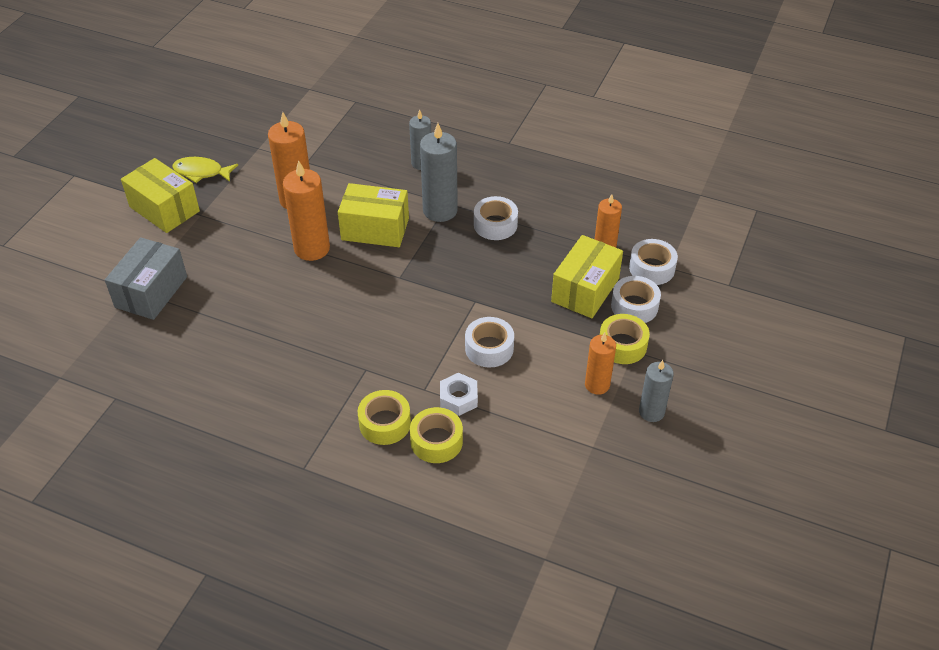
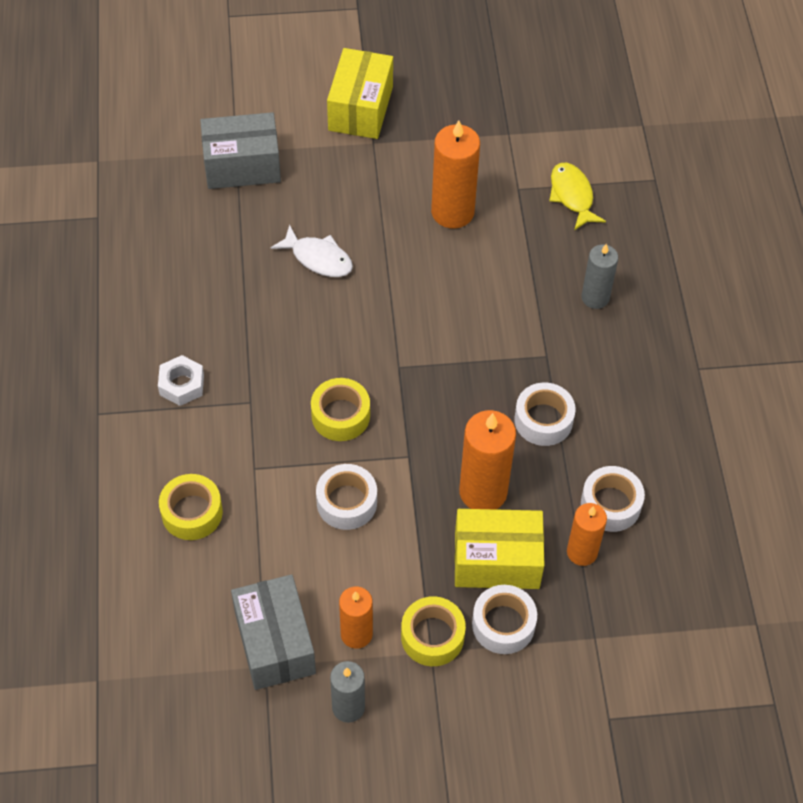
camera: 60 degrees right, 10 degrees up
yellow fish [172,157,238,183] -> yellow fish moved to [549,163,606,230]
orange candle [283,160,330,261] -> orange candle moved to [459,410,516,510]
yellow box [338,183,409,247] -> none
yellow tape [358,390,411,445] -> yellow tape moved to [311,378,370,441]
grey candle [420,123,458,222] -> none
white nut [440,373,478,416] -> white nut moved to [158,355,204,406]
white tape [629,239,678,285] -> white tape moved to [581,466,645,532]
none -> grey box [231,574,316,690]
none -> white fish [271,224,353,277]

